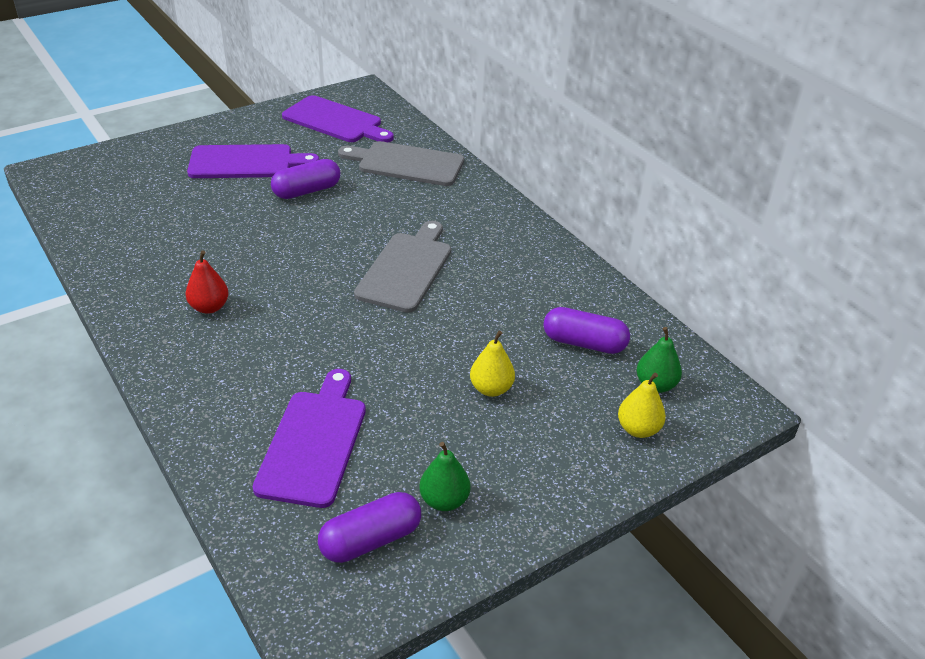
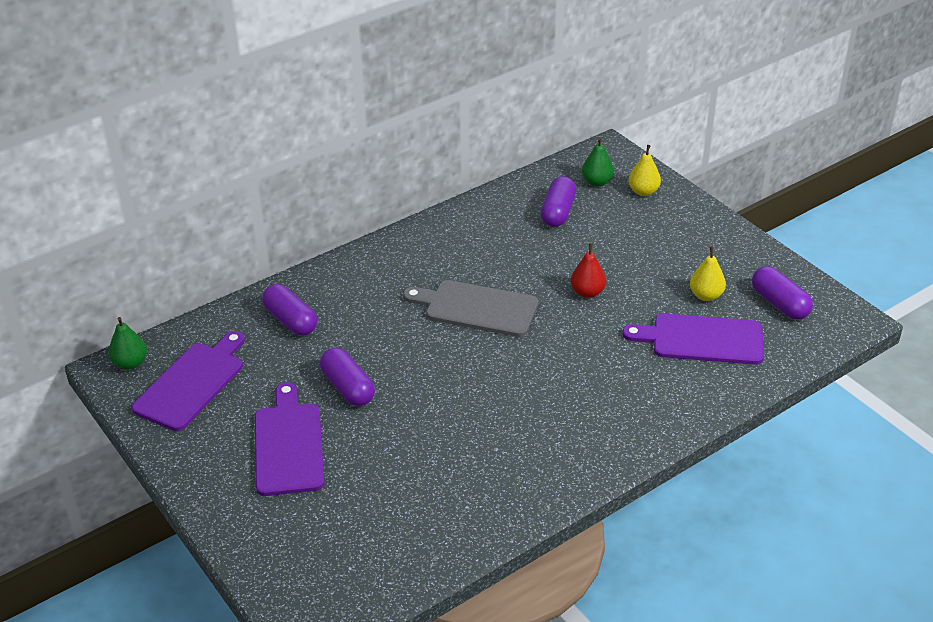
camera: 90 degrees left, 0 degrees up
red pear [185,250,229,314] -> red pear moved to [571,243,606,298]
grey cutting board [338,141,464,186] -> purple capsule [262,284,317,336]
green pear [419,442,471,511] -> green pear moved to [108,317,147,370]
yellow pear [470,331,515,397] -> yellow pear moved to [690,247,726,301]

